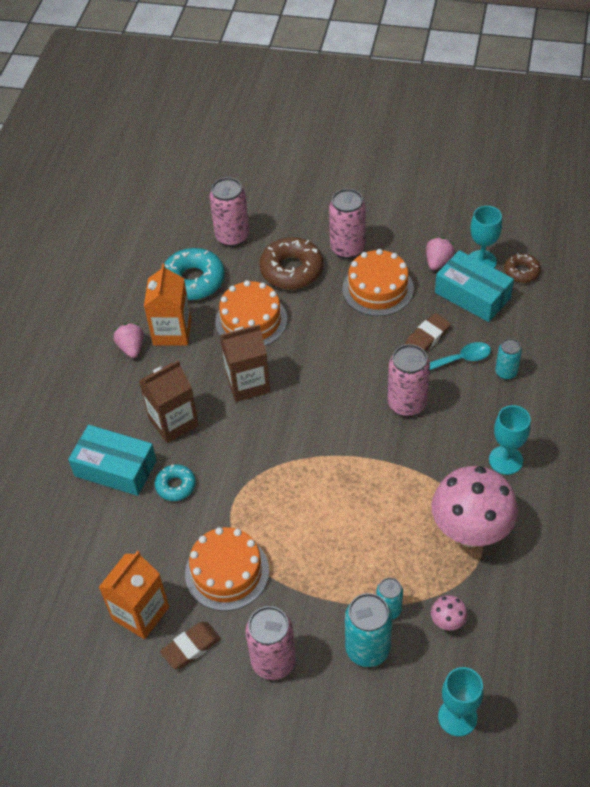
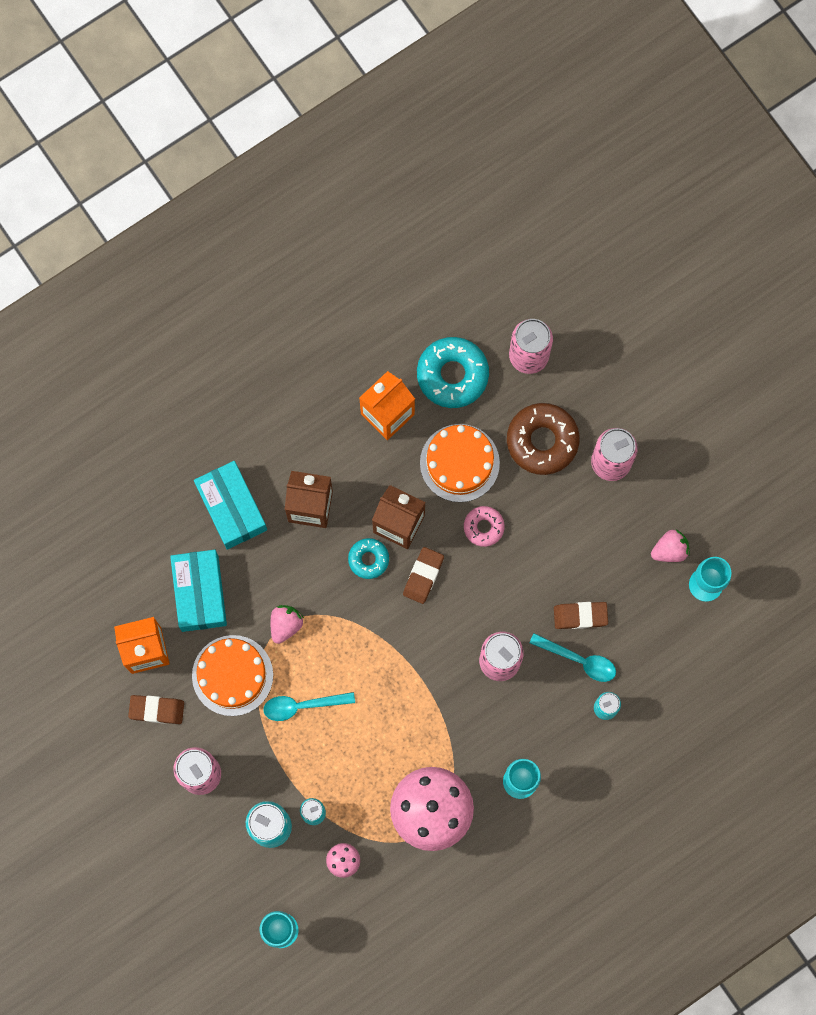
camera: 40 degrees right, 25 degrees up
pink strawberry [113,323,144,358] -> pink strawberry moved to [271,605,304,644]
turquoise donut [155,464,196,501] -> turquoise donut moved to [348,538,389,579]
orange cake [343,249,414,316] -> none
turquoise box [435,250,514,322] -> turquoise box moved to [170,550,227,632]
brown donut [504,253,541,283] -> none
none -> turquoise spoon [263,692,355,721]
none -> brown eraser [403,547,444,604]
none -> pink donut [464,506,505,547]

